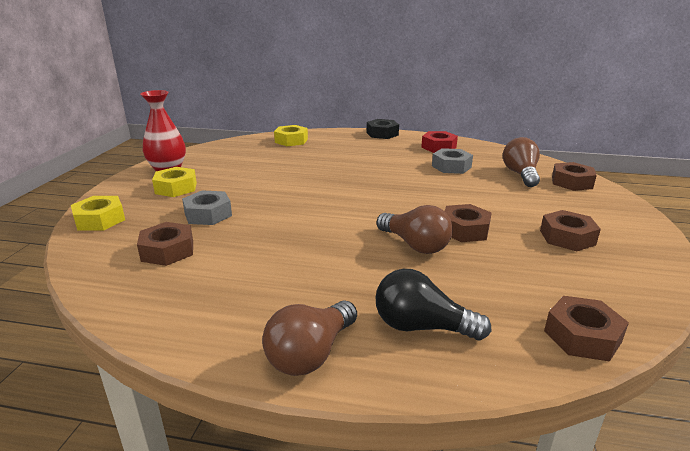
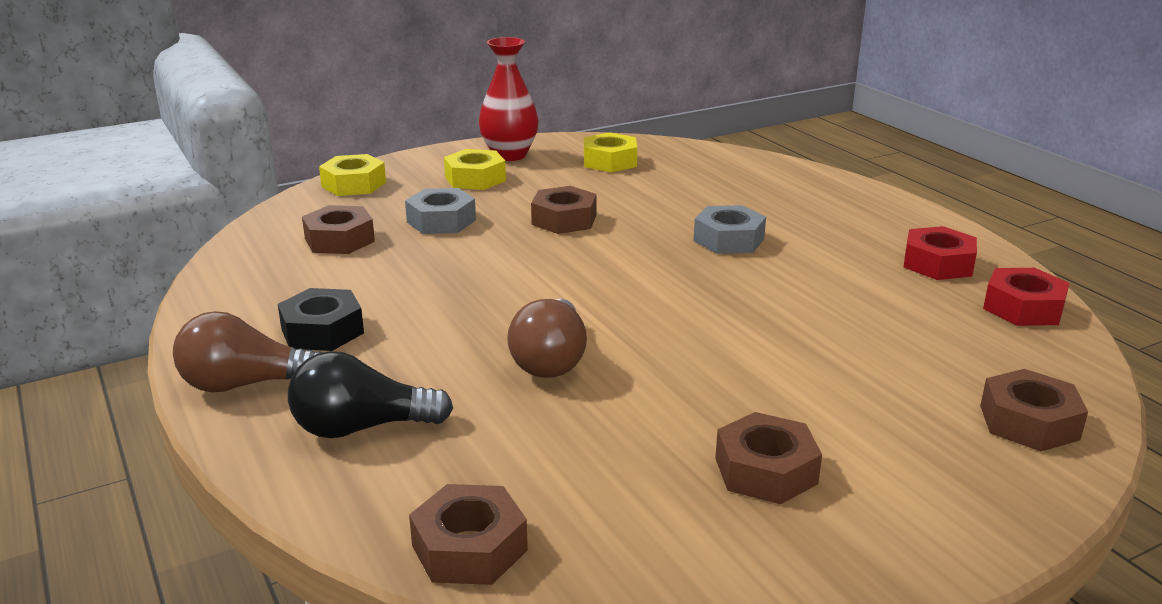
camera: 50 degrees right, 0 degrees up
yellow nut [274,125,308,146] -> yellow nut moved to [584,132,638,173]
black nut [367,119,399,139] -> black nut moved to [278,288,364,351]
black light bulb [375,269,491,340] -> black light bulb turned 75 degrees counterclockwise [288,351,453,438]
grey nut [432,148,473,174] -> grey nut moved to [694,205,766,254]
brown nut [444,204,492,242] -> brown nut moved to [531,186,597,234]
brown light bulb [503,137,540,187] -> none
none -> red nut [983,268,1070,326]

